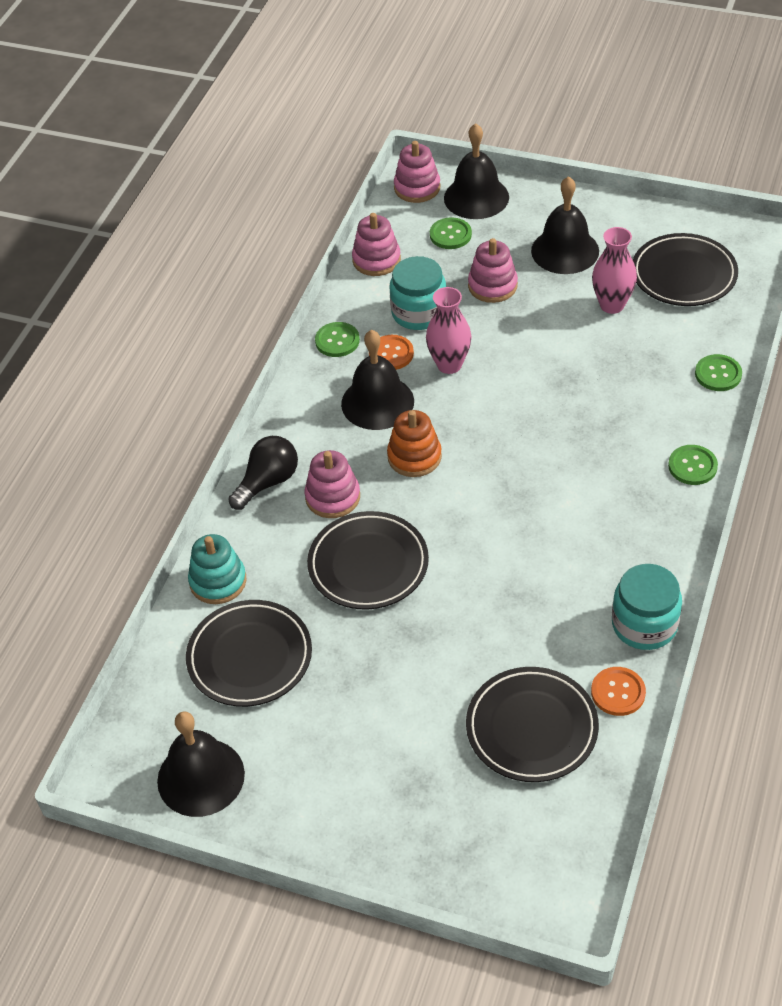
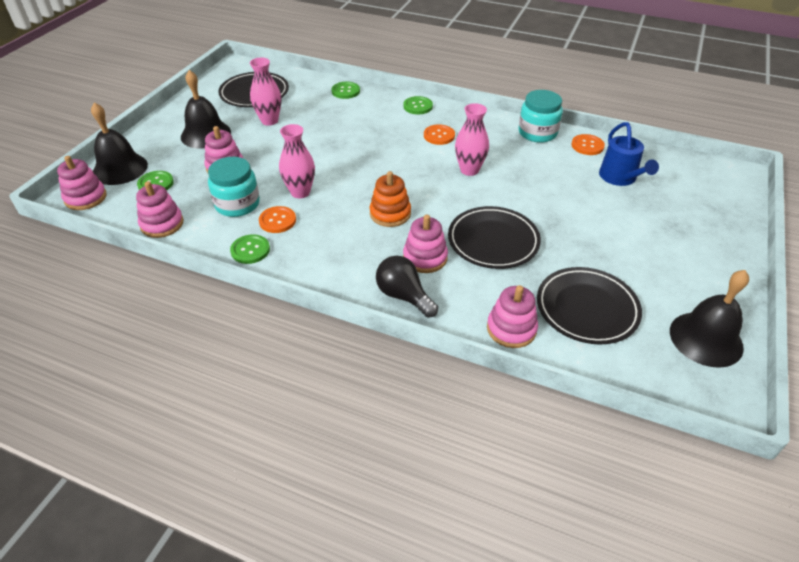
camera: 90 degrees left, 5 degrees down
turquoise stacking toy [188,534,246,604] -> pink stacking toy [487,285,538,348]
black bell [341,330,414,430] -> none
black plate [466,667,599,782] -> blue watering can [599,122,659,186]
none -> orange button [424,124,455,145]
none -> pink vase [455,103,489,176]

